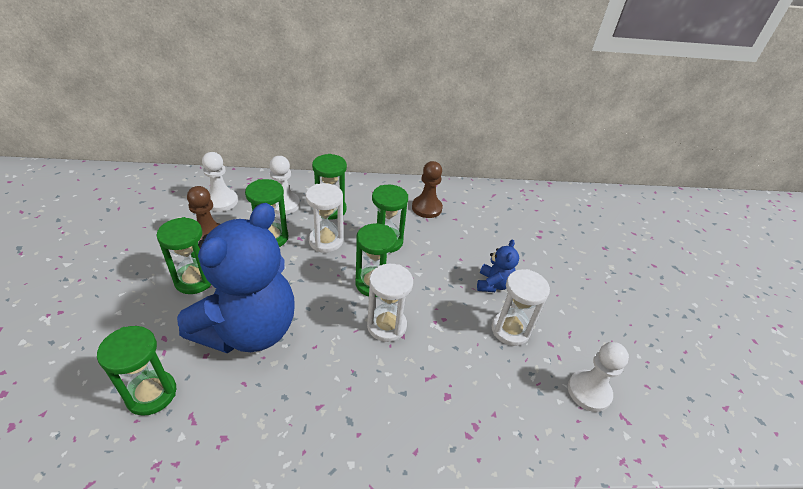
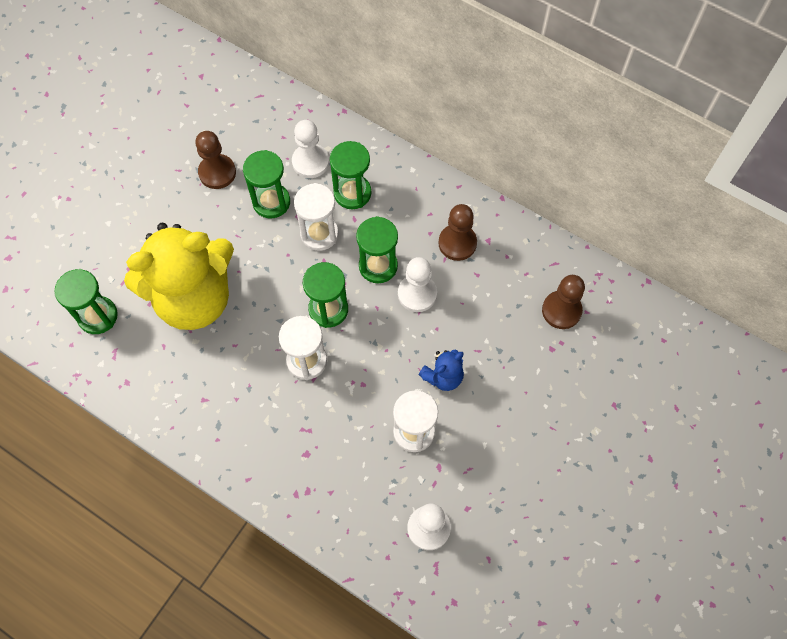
camera: 40 degrees right, 25 degrees up
green hourglass [157,217,211,294] -> none
blue teddy bear [177,203,295,353] -> yellow teddy bear [124,223,234,330]
white pawn [202,152,238,212] -> white pawn moved to [398,257,437,312]
none -> brown pawn [542,275,585,329]

